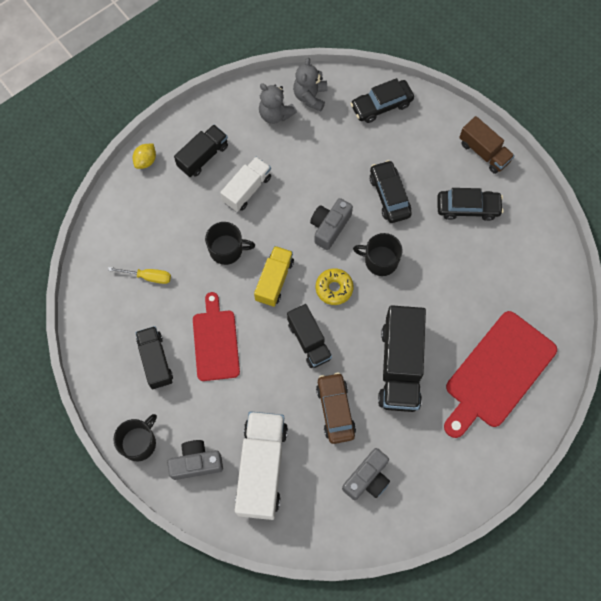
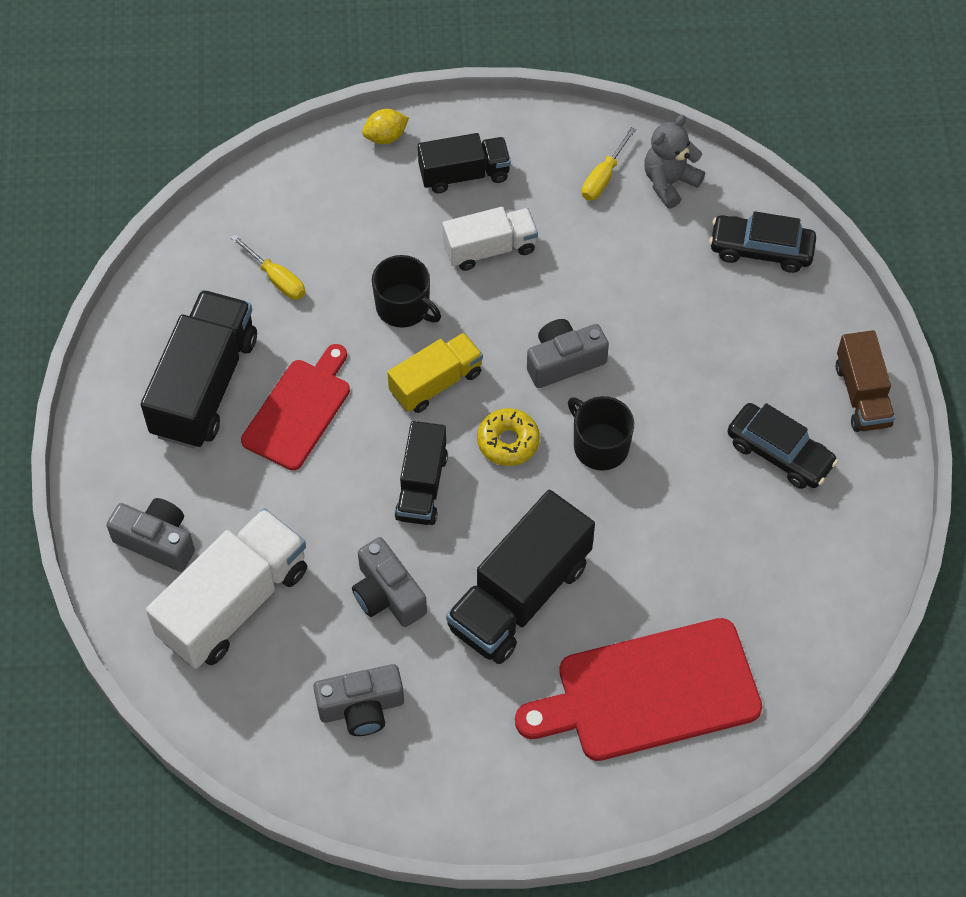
camera: 35 degrees right, 10 degrees down
black mug [113,414,157,461] -> none
black truck [135,326,173,389] -> black truck [141,290,257,449], size x1.65
grey teddy bear [259,84,297,124] -> yellow screwdriver [582,127,636,201]
brown car [316,372,356,444] -> grey camera [352,537,427,627]
black car [370,160,411,223] -> none

